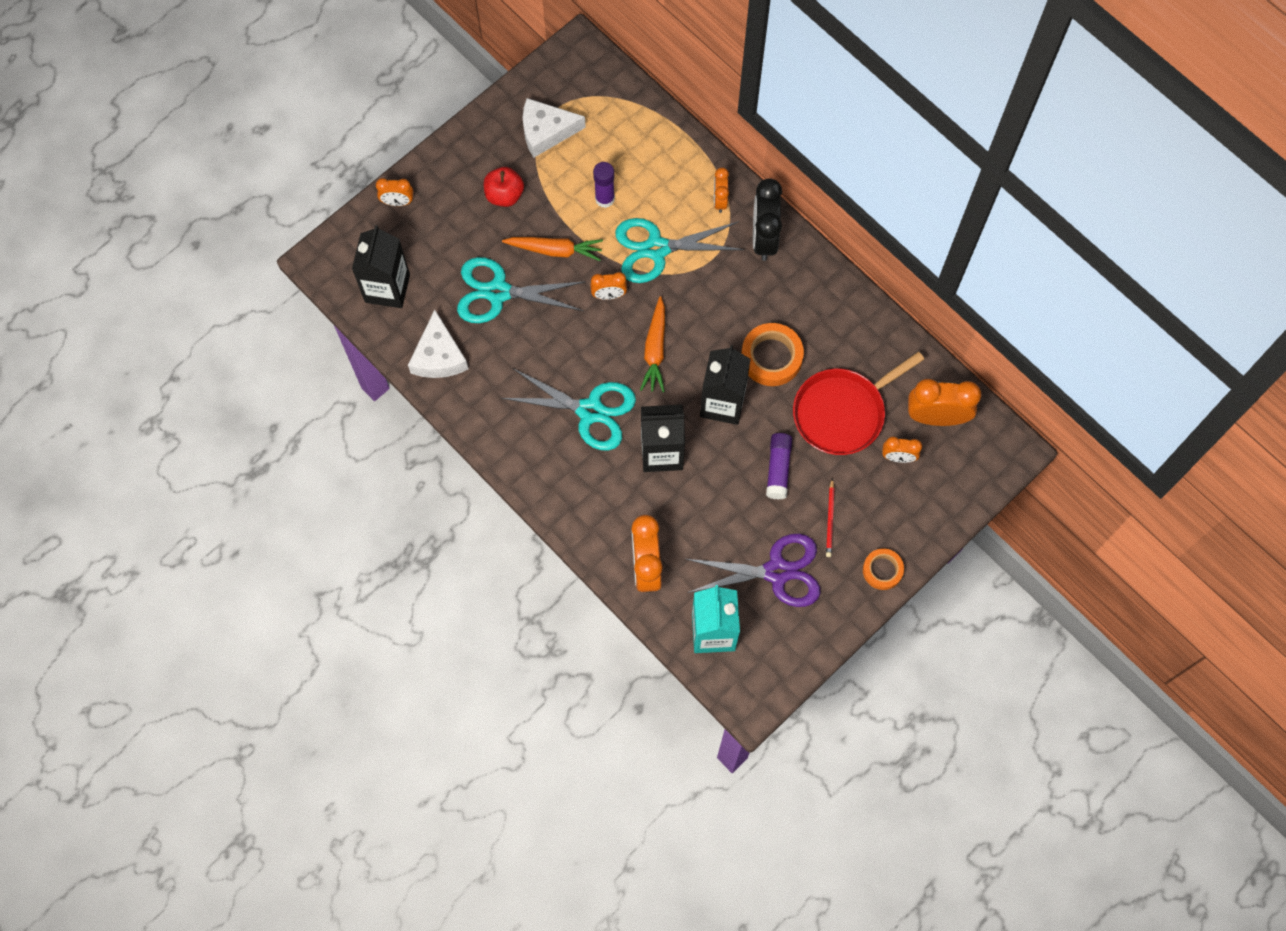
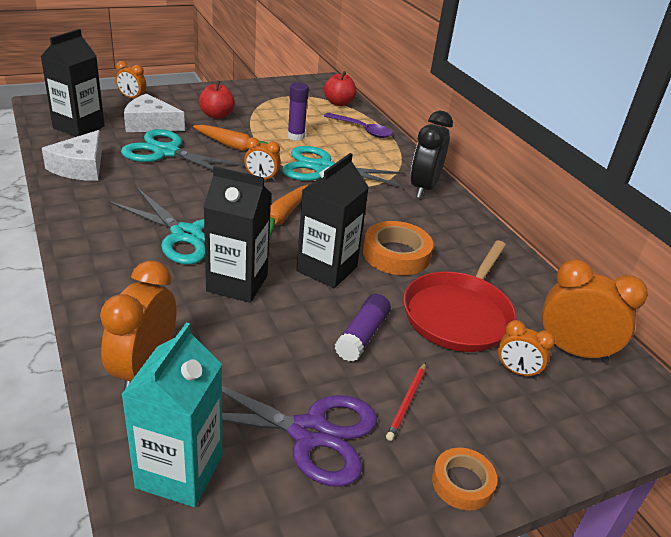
camera: 15 degrees right, 35 degrees down
white cheese [523,98,586,158] -> white cheese moved to [124,93,185,132]
orange clock [714,168,729,213] -> none
red pan [793,352,924,455] -> red pan turned 45 degrees counterclockwise [404,240,516,352]
none -> red apple [324,71,357,106]
none -> purple spoon [324,113,393,138]

